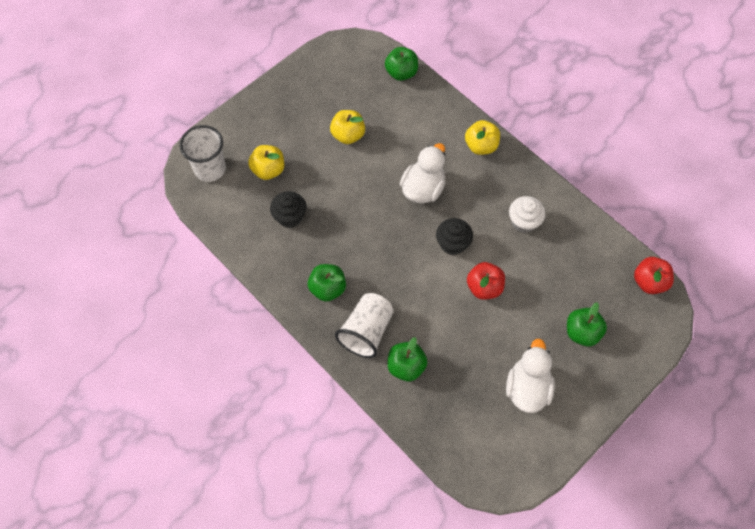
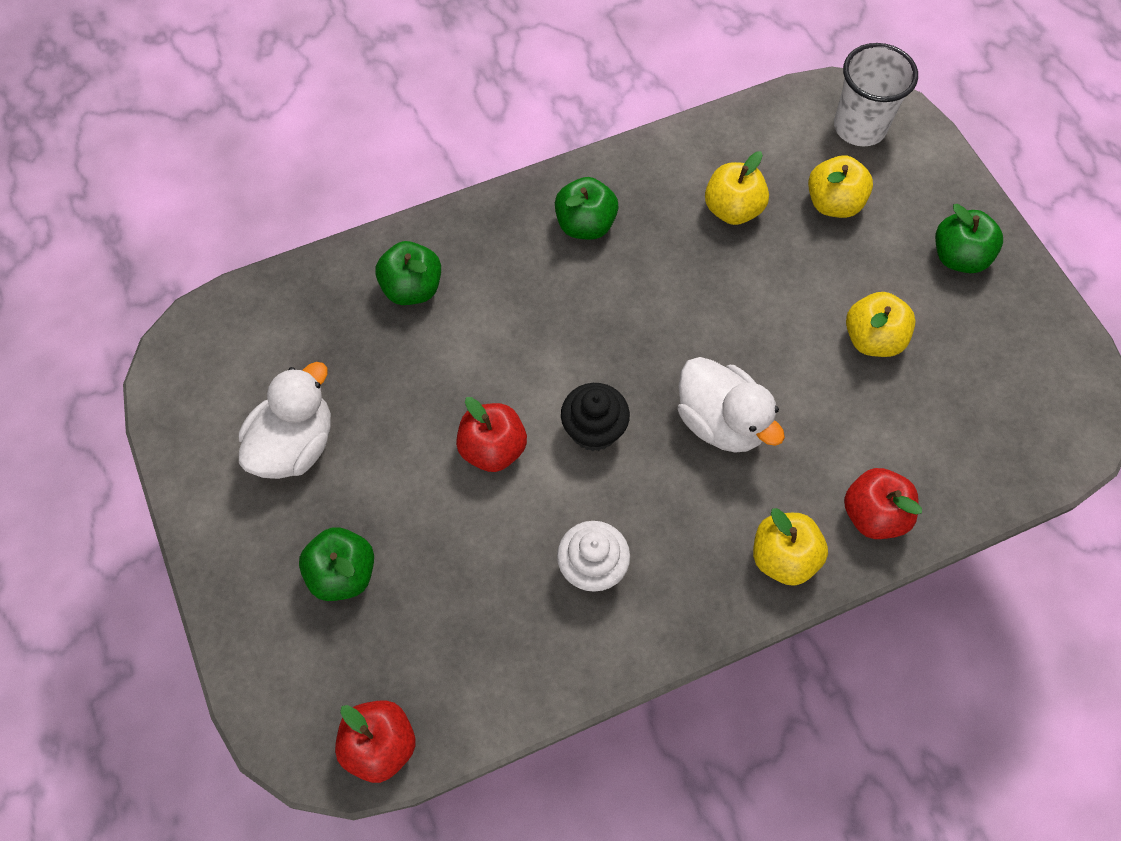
camera: 110 degrees right, 0 degrees up
black cupcake [270,191,306,228] -> yellow apple [705,151,769,225]
white cup [335,293,394,358] -> none
green apple [385,47,418,81] -> green apple moved to [935,204,1003,273]
white duck [506,339,555,413] -> white duck turned 90 degrees counterclockwise [239,362,331,479]
none -> red apple [844,468,922,539]

